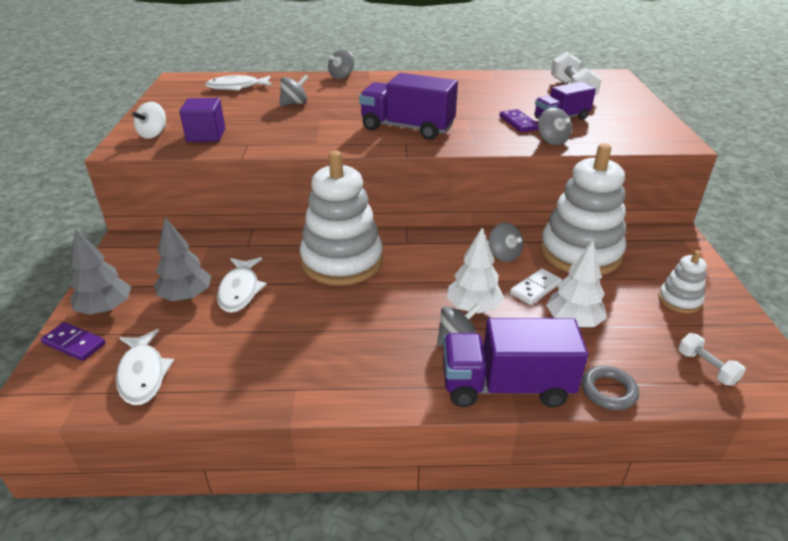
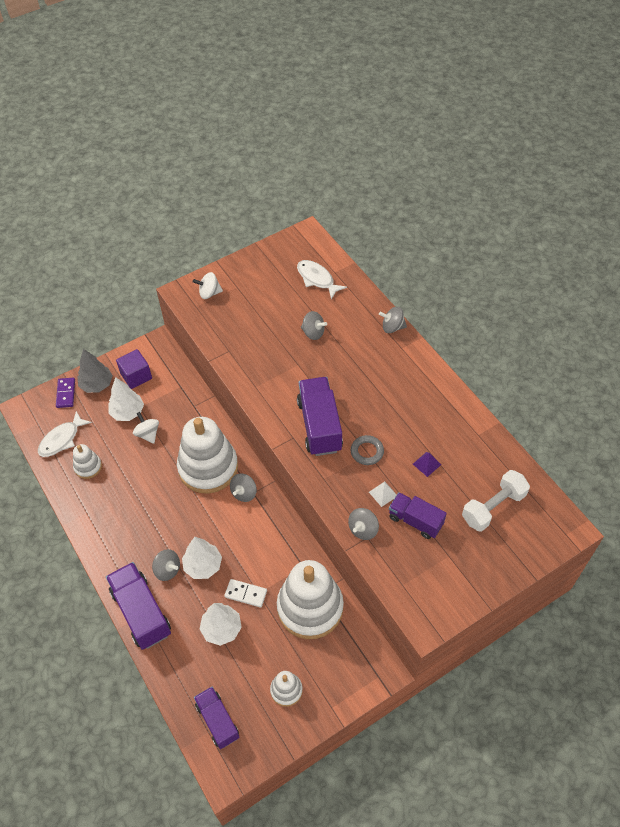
camera: 60 degrees right, 20 degrees up
grey tree [154,217,211,301] -> white tree [108,377,144,421]
purple cube [179,98,225,142] -> purple cube moved to [116,349,152,389]
white fish [217,257,267,313] -> white spinning top [133,412,159,444]
grey spinning top [489,223,523,262] -> grey spinning top moved to [230,474,257,502]
purple domino [499,109,538,132] -> white pyramid [369,482,397,507]
grey ring [582,366,639,410] -> grey ring moved to [351,435,384,465]
white dumbbell [678,333,746,385] -> purple truck [194,687,239,749]
none -> white stacking toy [73,444,102,479]
none -> purple pyramid [413,452,441,477]

